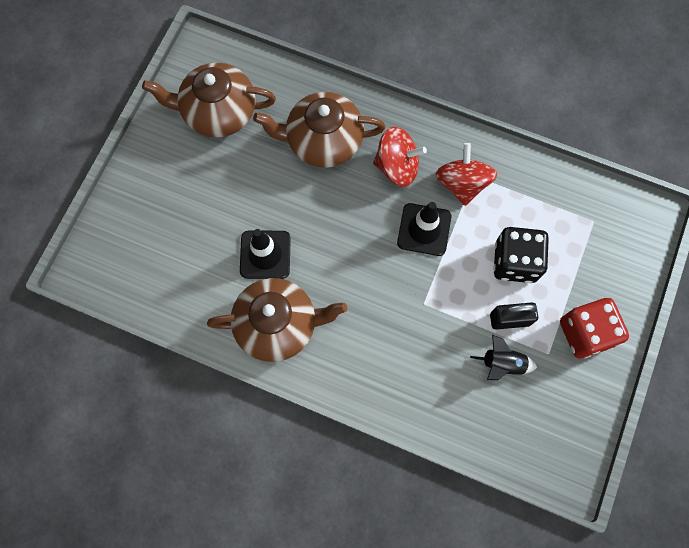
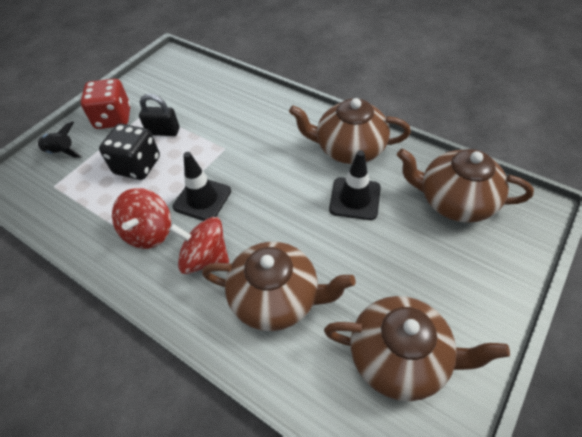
camera: 165 degrees left, 20 degrees down
black rocket [470,335,537,380] -> black rocket moved to [36,122,82,158]
none -> brown teapot [397,149,534,223]

